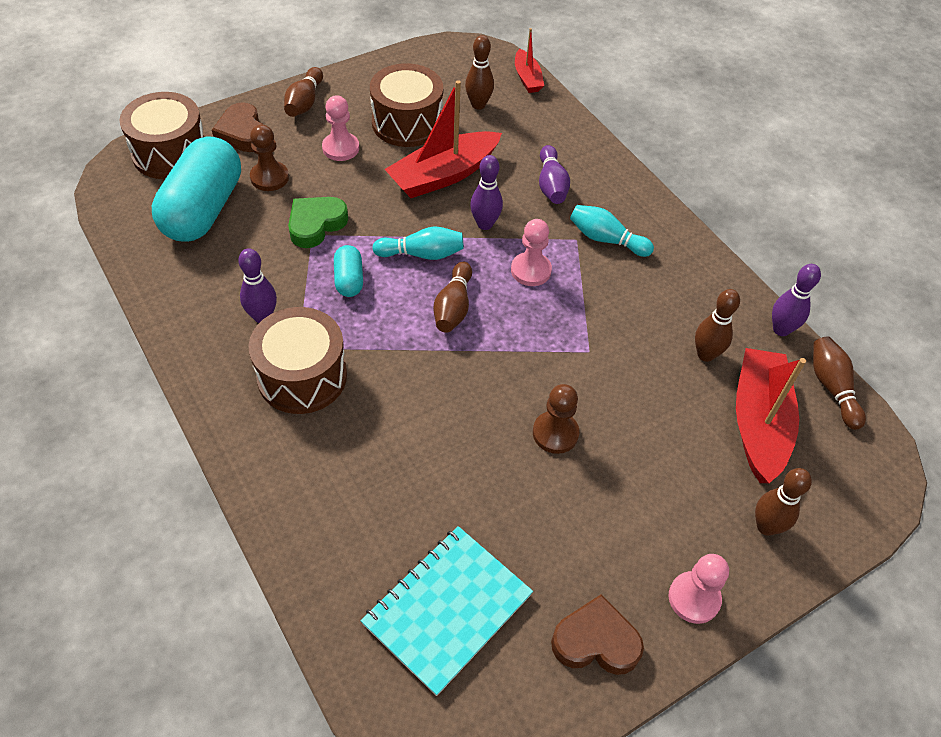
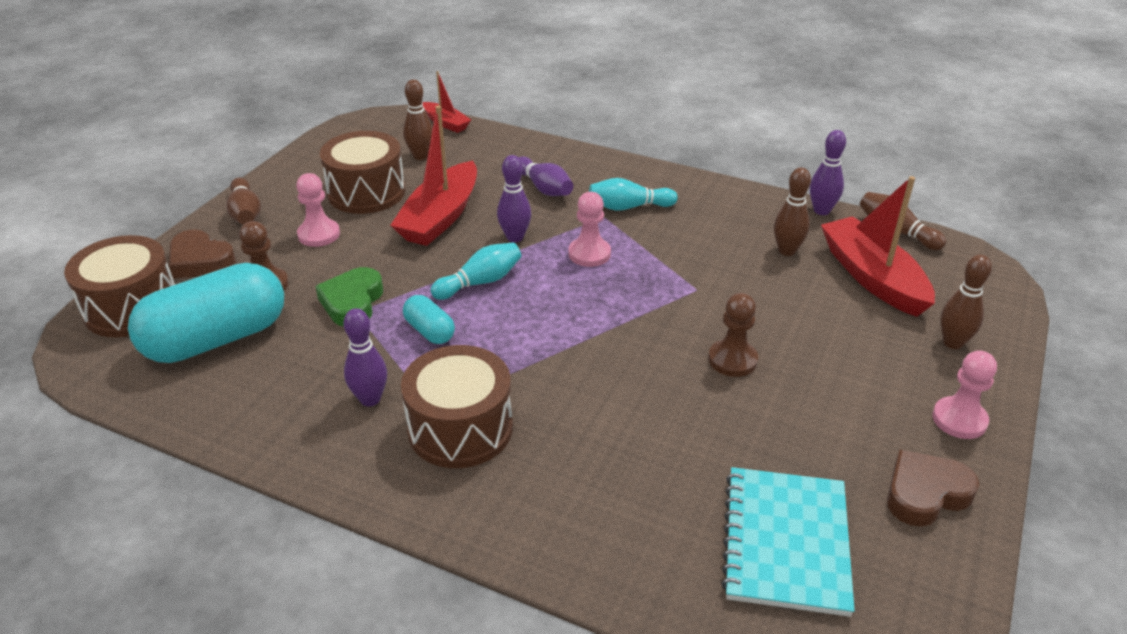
camera: 30 degrees left, 15 degrees down
turquoise capsule [152,136,241,242] -> turquoise capsule turned 75 degrees clockwise [128,263,284,363]
brown bowling pin [433,262,472,333] -> none

